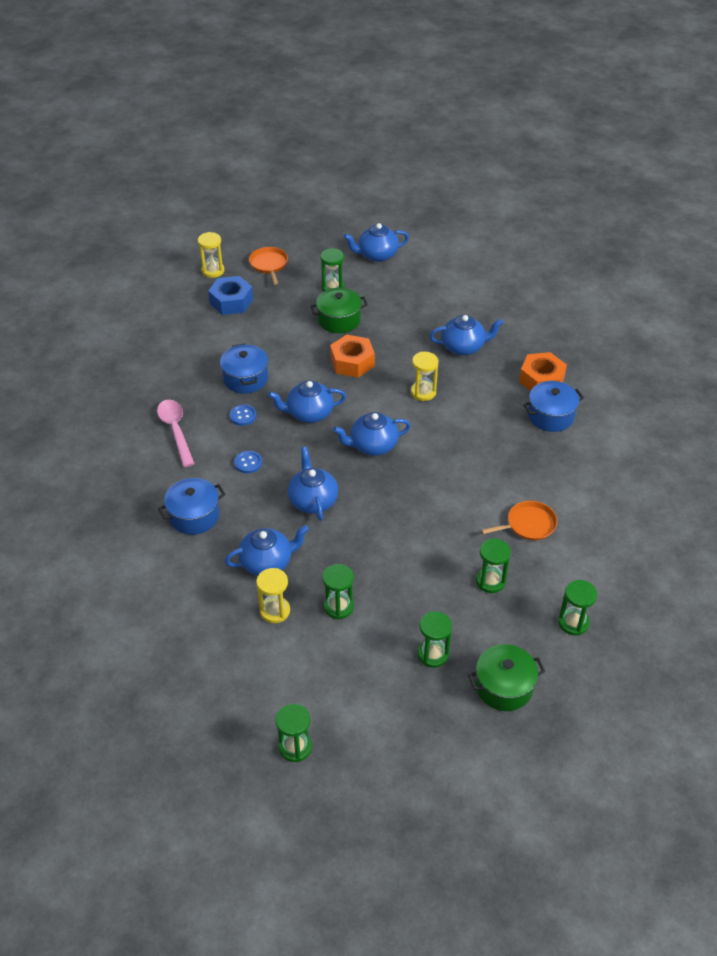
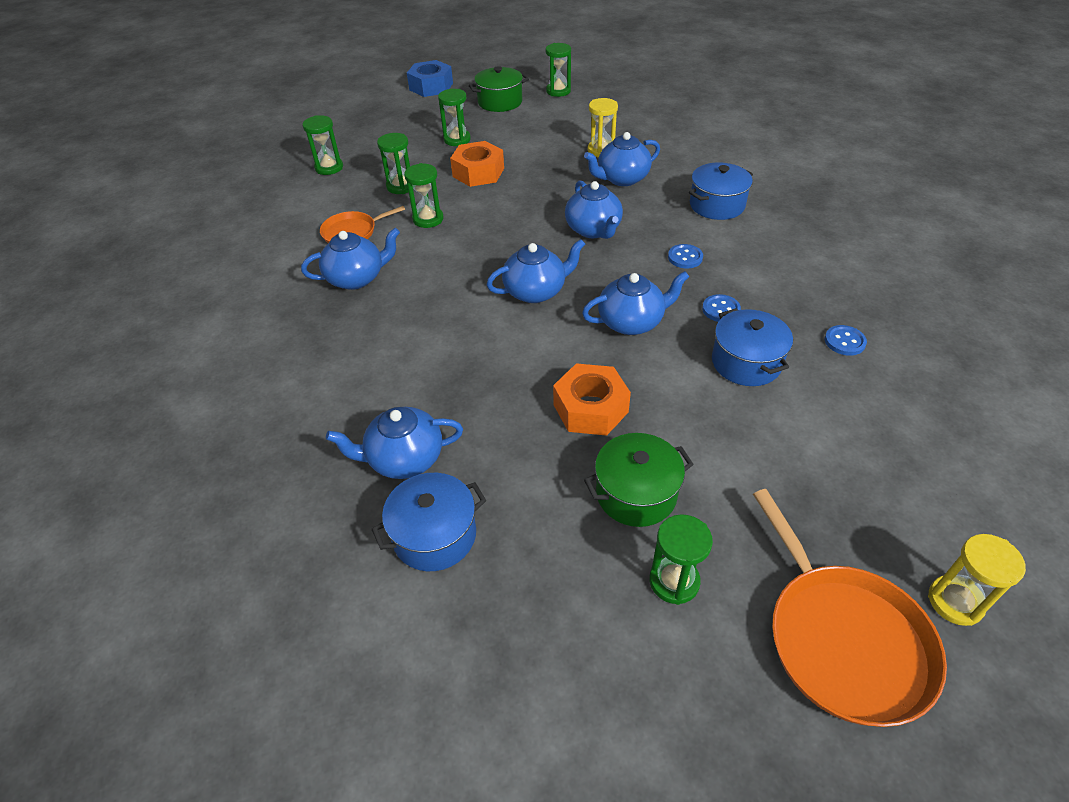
camera: 175 degrees right, 0 degrees up
pink spoon [157,400,195,467] -> none
blue nut [208,276,253,315] -> blue nut moved to [407,60,453,97]
orange pan [249,247,288,285] -> orange pan [753,489,947,727], size x1.74
green hourglass [322,564,354,620] -> green hourglass moved to [404,163,444,228]
blue teapot [344,223,409,262] -> blue teapot moved to [301,228,400,290]
yellow hourglass [411,352,438,401] -> none
green pot [468,644,545,711] -> green pot moved to [469,66,529,112]
orange nut [519,352,567,391] -> orange nut moved to [450,141,504,187]
blue pot [523,381,584,432] -> blue pot moved to [371,473,486,571]
none -> blue button [825,325,867,356]

